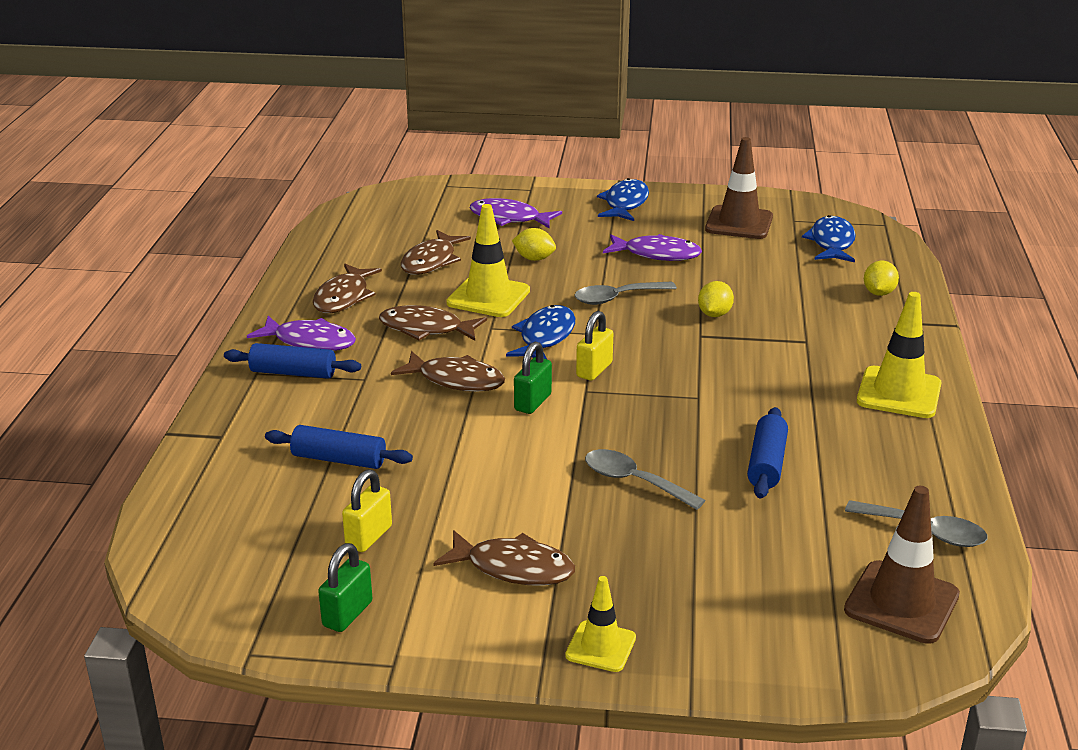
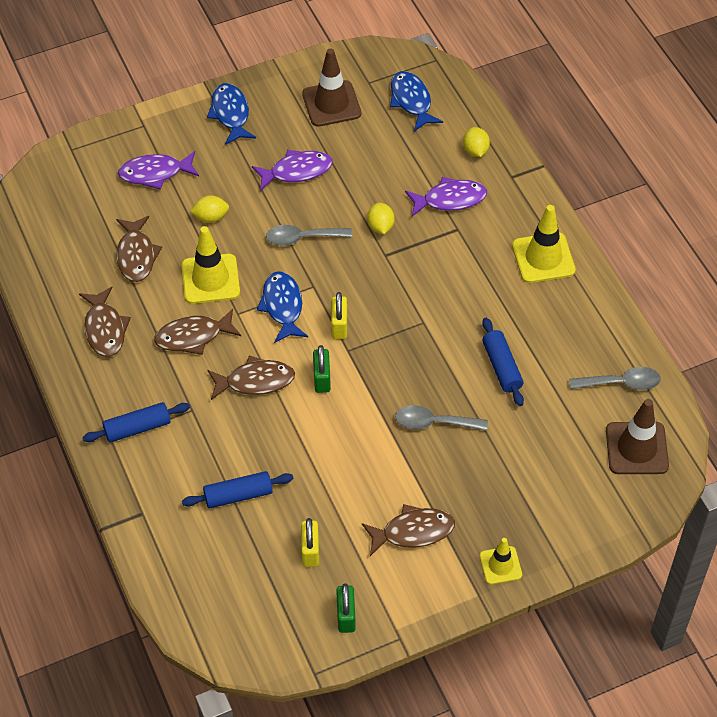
camera: 30 degrees left, 25 degrees up
purple fish [247,316,356,351] -> purple fish moved to [405,177,487,217]
grey spoon [575,282,677,305] -> grey spoon turned 45 degrees clockwise [266,225,352,246]

